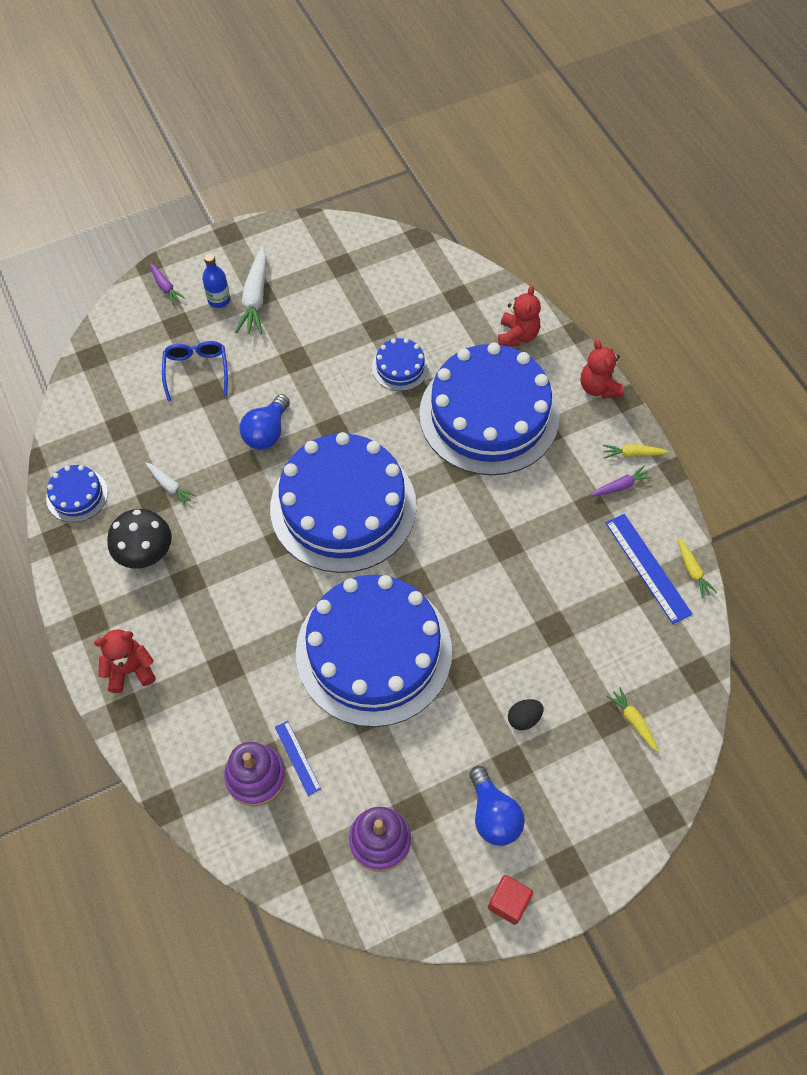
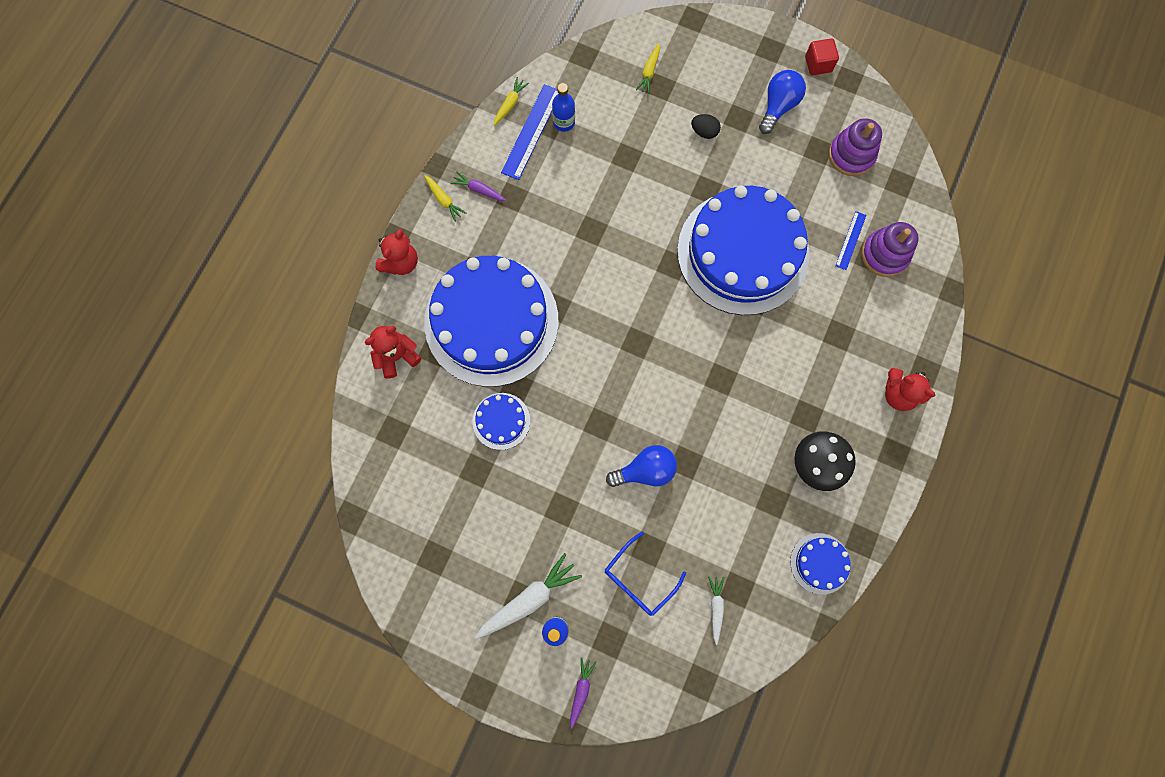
camera: 130 degrees left, 15 degrees up
white carrot [145,463,197,506] -> white carrot moved to [708,576,724,645]
blue cake [270,432,417,573] -> none
none -> blue bottle [552,83,575,132]

